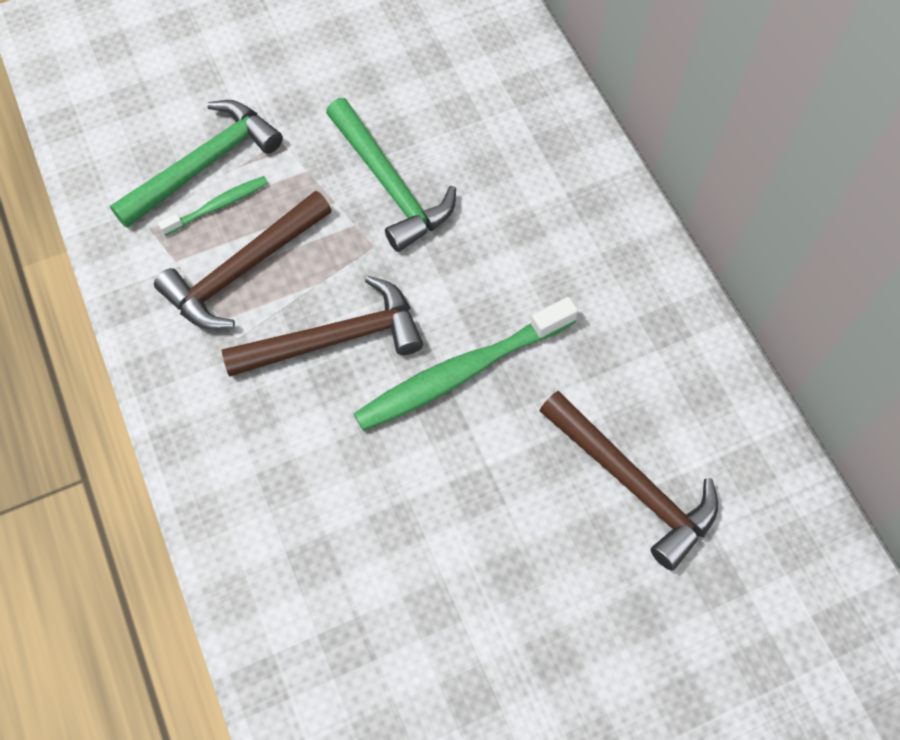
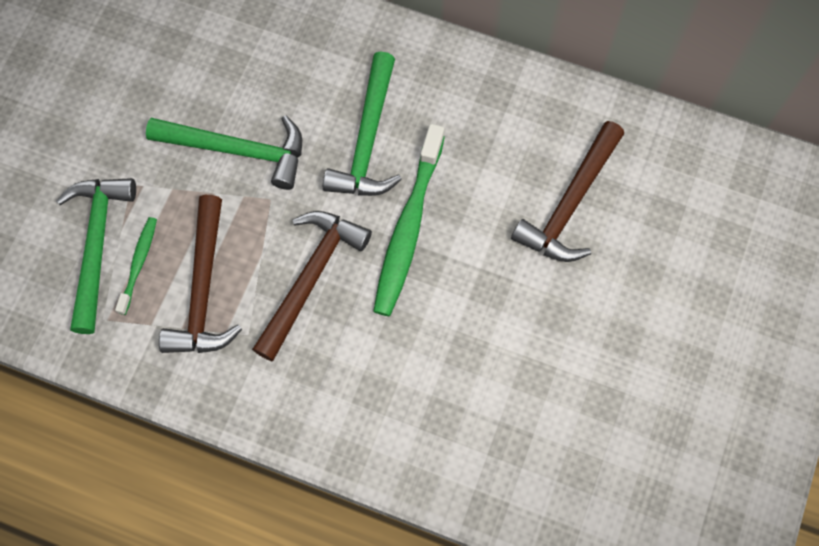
camera: 45 degrees left, 5 degrees up
brown hammer [539,391,718,571] -> brown hammer turned 120 degrees clockwise [511,121,624,262]
none -> green hammer [323,51,402,196]

